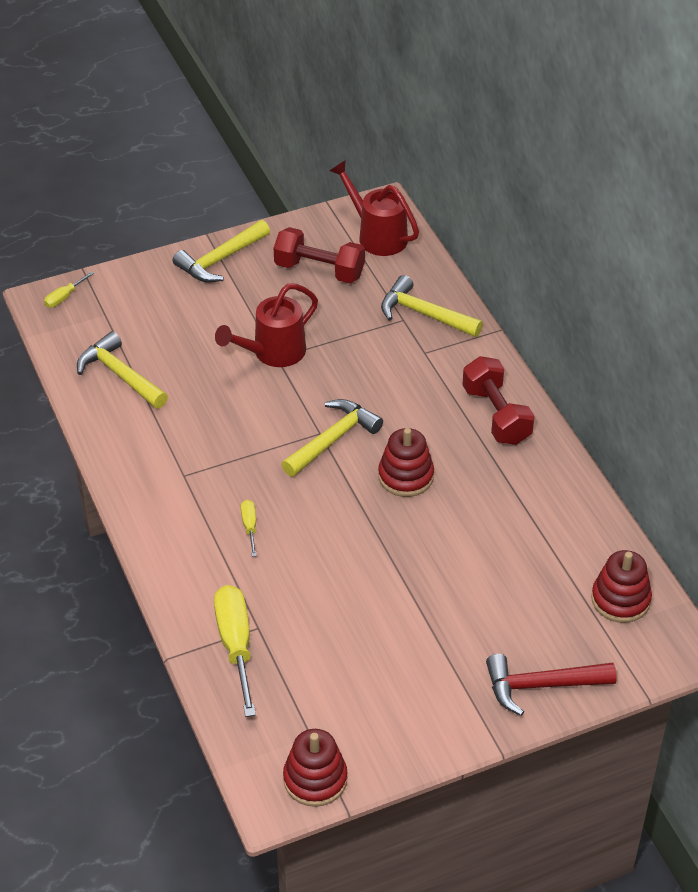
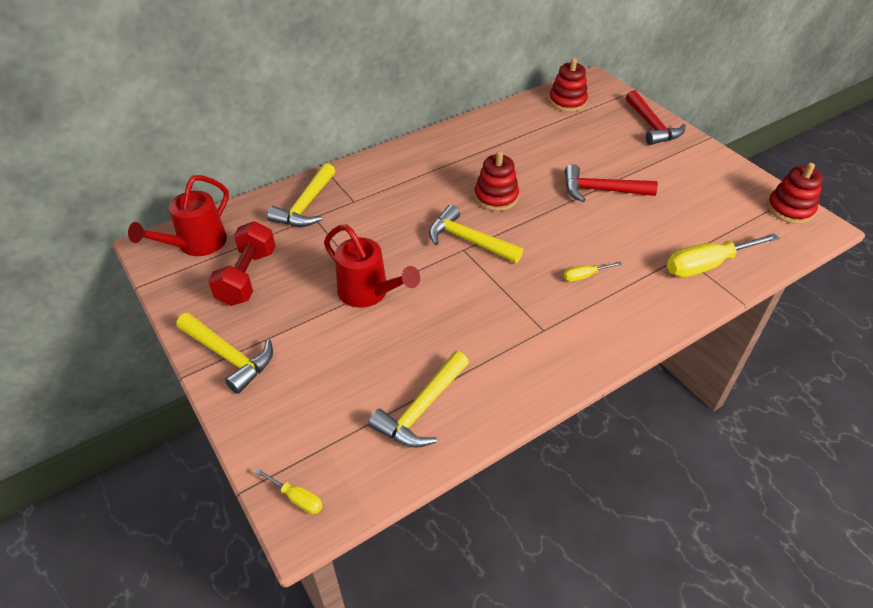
camera: 100 degrees left, 0 degrees up
red dumbbell [462,356,534,445] -> none
none -> red hammer [565,164,658,202]

